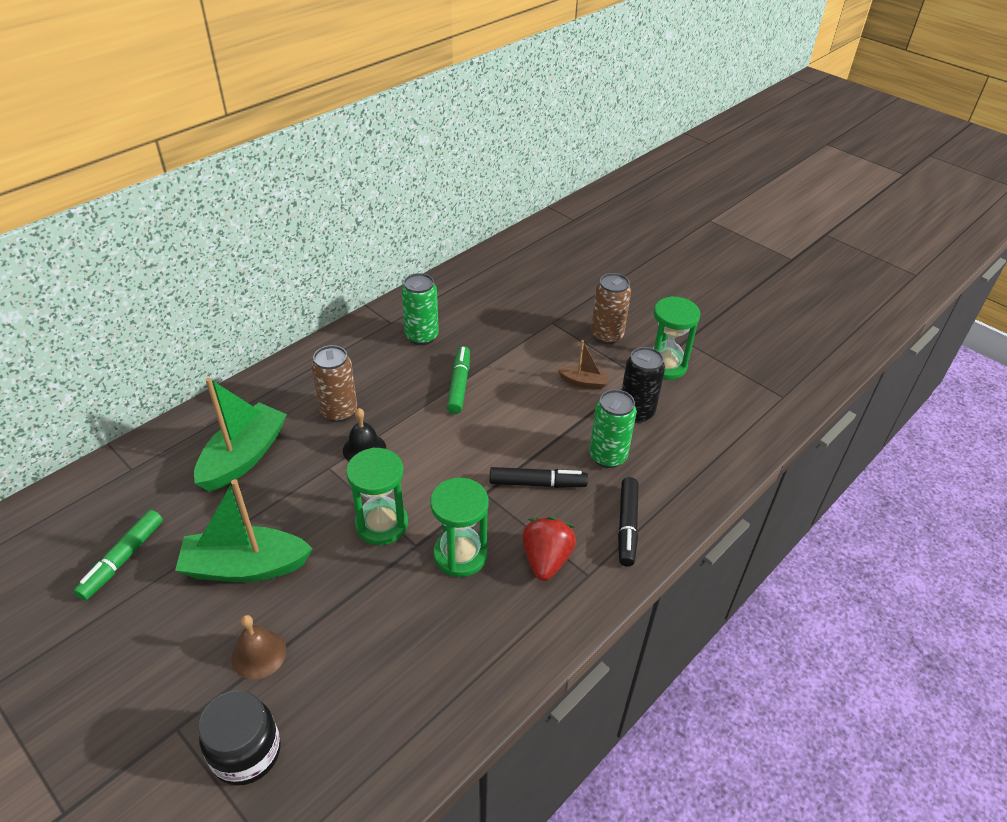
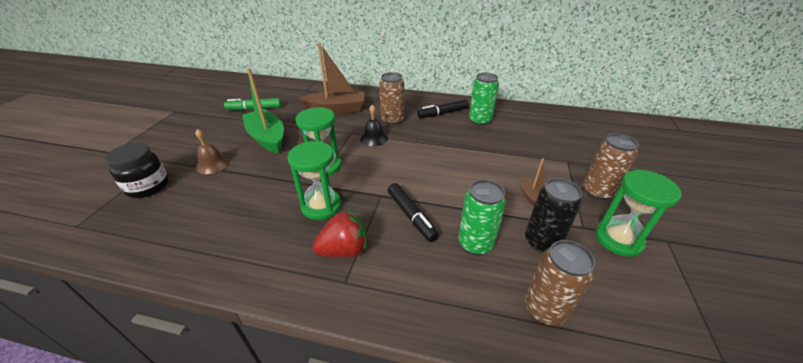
camera: 60 degrees right, 5 degrees down
green boat [194,378,287,492] -> brown boat [299,43,365,114]
green marker [447,346,470,414] -> none
black marker [618,477,639,566] -> black marker moved to [417,99,469,118]
none -> brown can [525,240,595,326]

